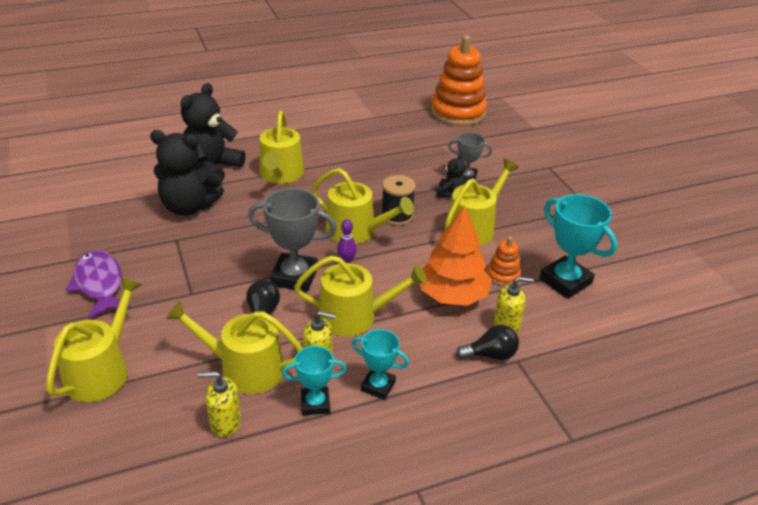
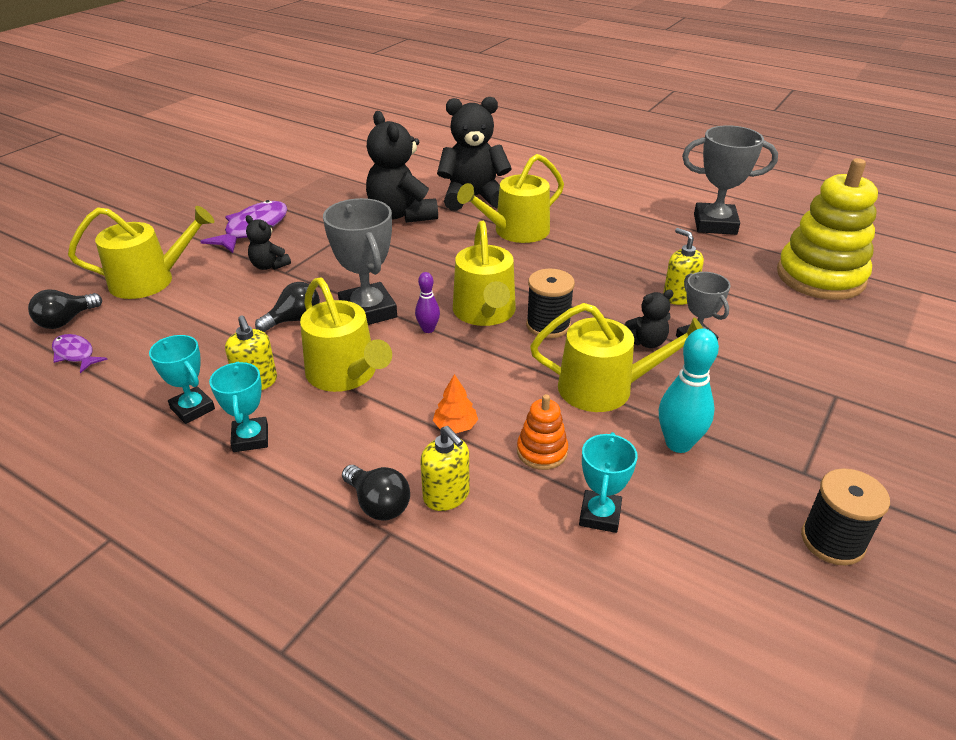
camera: 55 degrees right, 0 degrees up
yellow watering can [166,301,303,394] -> none
yellow soap dispenser [198,371,241,437] -> yellow soap dispenser moved to [663,228,704,305]
orange tree [420,206,492,306] -> orange tree [433,374,478,433], size x0.43
orange stacking toy [431,35,487,126] -> yellow stacking toy [777,158,878,300]
turquoise trophy [539,194,617,299] -> turquoise trophy [579,432,638,533], size x0.60
none -> black light bulb [28,289,102,329]
none -> purple fish [52,334,108,373]
none -> black teddy bear [246,215,291,270]
none -> turquoise bowling pin [659,329,719,453]
none -> grey trophy [682,125,778,235]
none -> black spool [801,468,890,566]

